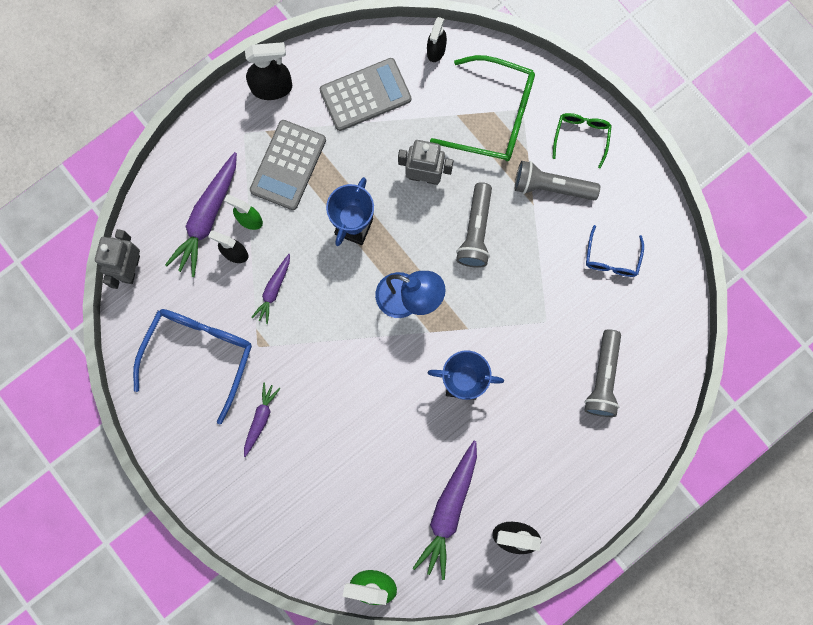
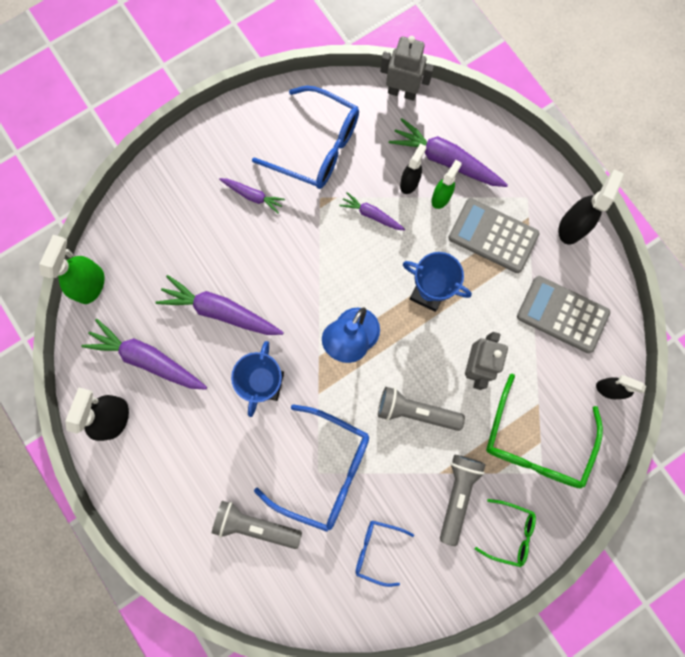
camera: 95 degrees right, 0 degrees up
black spray bottle [245,42,292,100] -> black spray bottle turned 150 degrees counterclockwise [558,169,624,244]
grey calculator [320,58,411,131] -> grey calculator turned 135 degrees clockwise [517,276,610,353]
none -> purple carrot [156,275,284,335]
none -> blue glasses [254,404,369,532]

